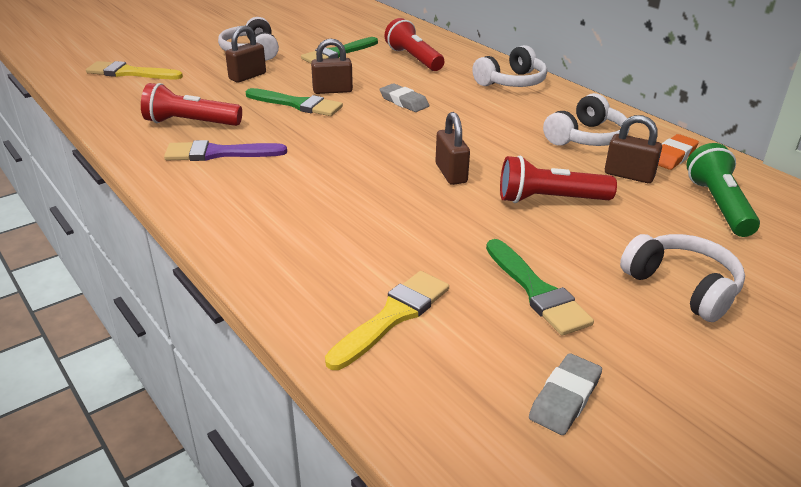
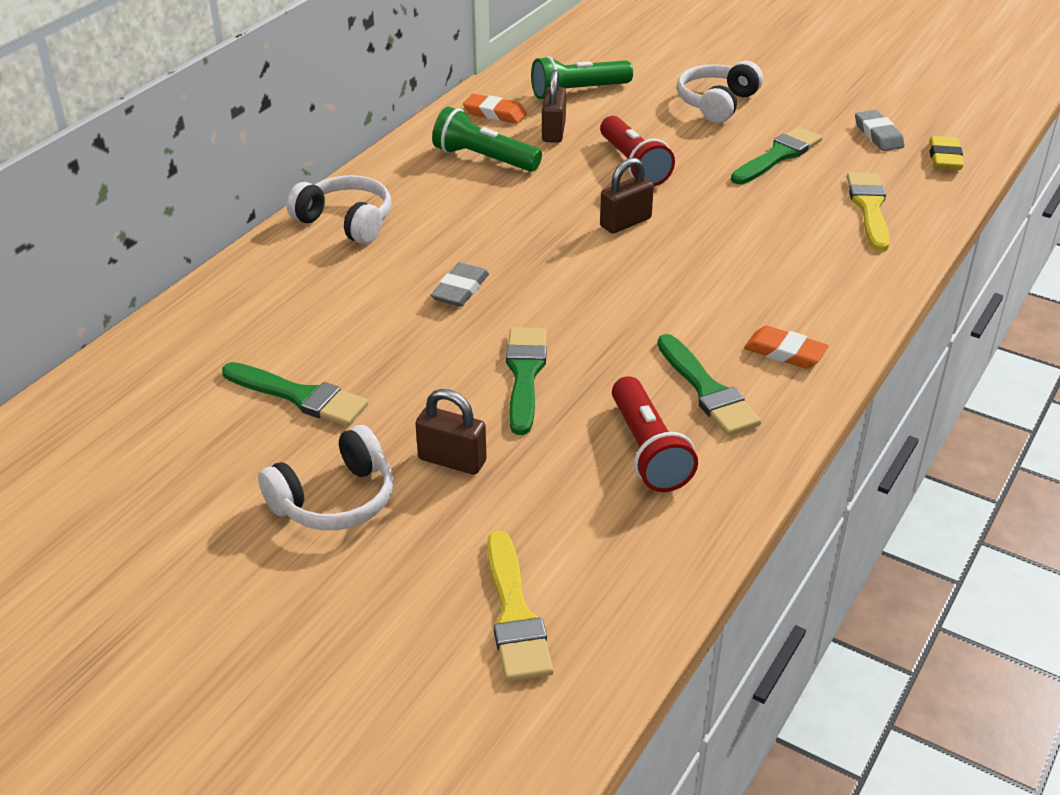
camera: 110 degrees left, 5 degrees up
purple brush [164,140,287,161] -> green brush [657,334,761,436]
brown padlock [311,38,353,94] -> none
yellow brush [325,271,449,370] -> yellow brush turned 75 degrees clockwise [847,172,890,251]
red flashlight [385,18,444,71] -> none
grey eraser [529,353,602,435] -> grey eraser turned 60 degrees clockwise [855,110,905,151]
white headphones [543,93,630,146] -> green flashlight [432,106,542,172]
none -> orange eraser [744,326,829,369]
none -> yellow eraser [929,136,964,170]

